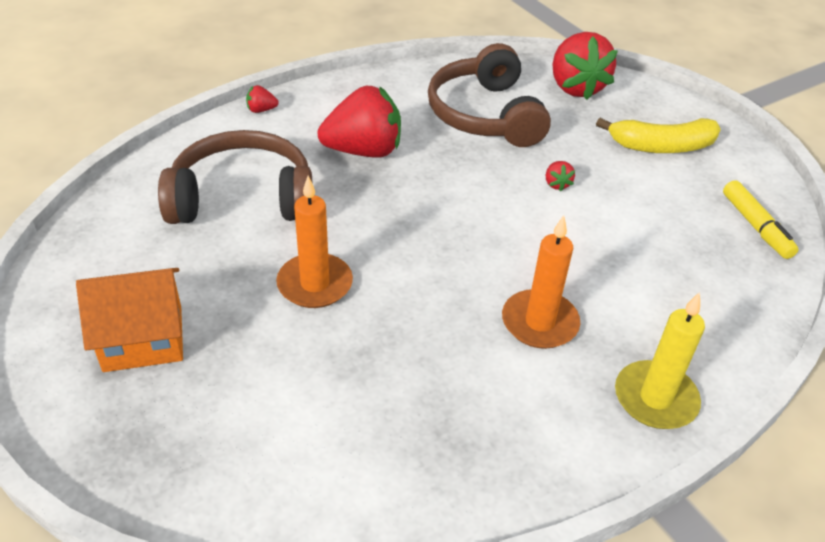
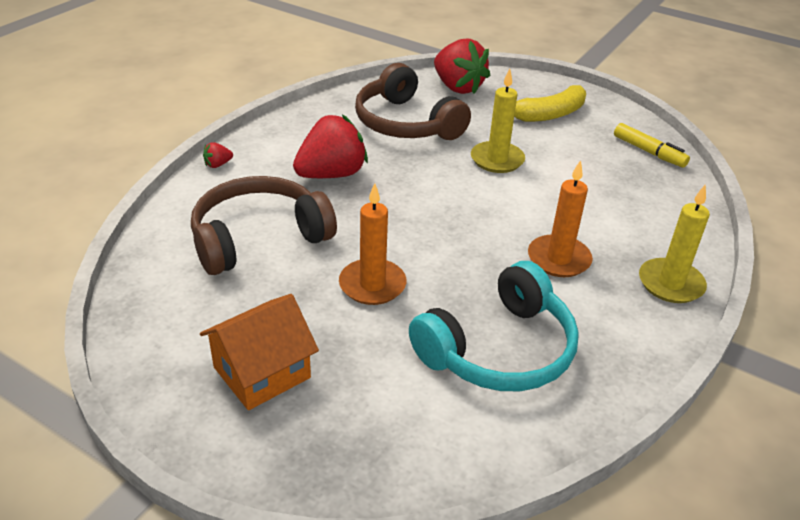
camera: 25 degrees left, 5 degrees down
red strawberry [546,161,575,192] -> yellow candle [471,69,525,173]
none -> turquoise headphones [409,261,579,391]

